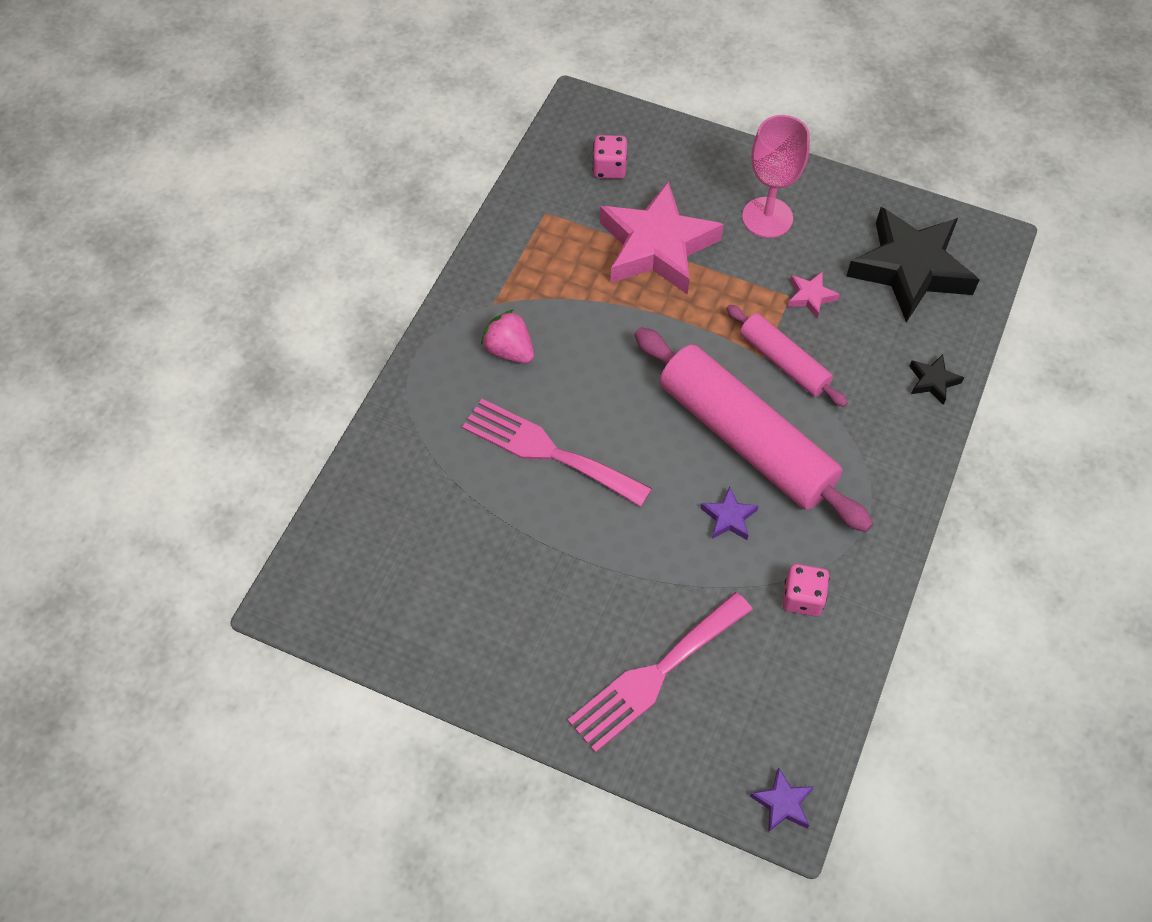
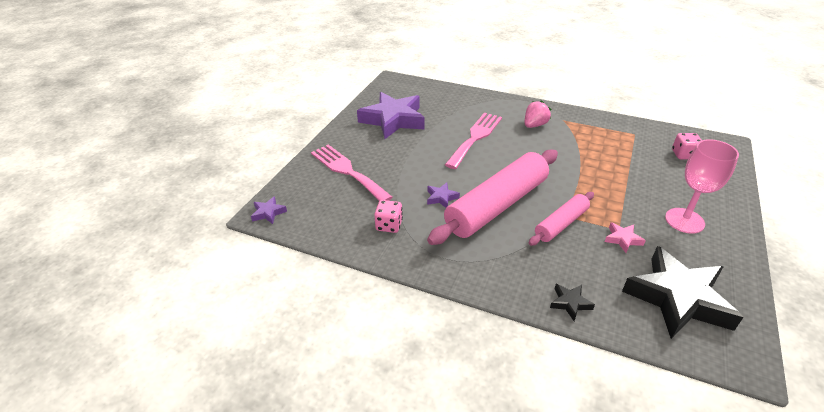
camera: 90 degrees right, 20 degrees down
pink star [600,181,724,295] -> none
none -> purple star [357,92,425,139]

